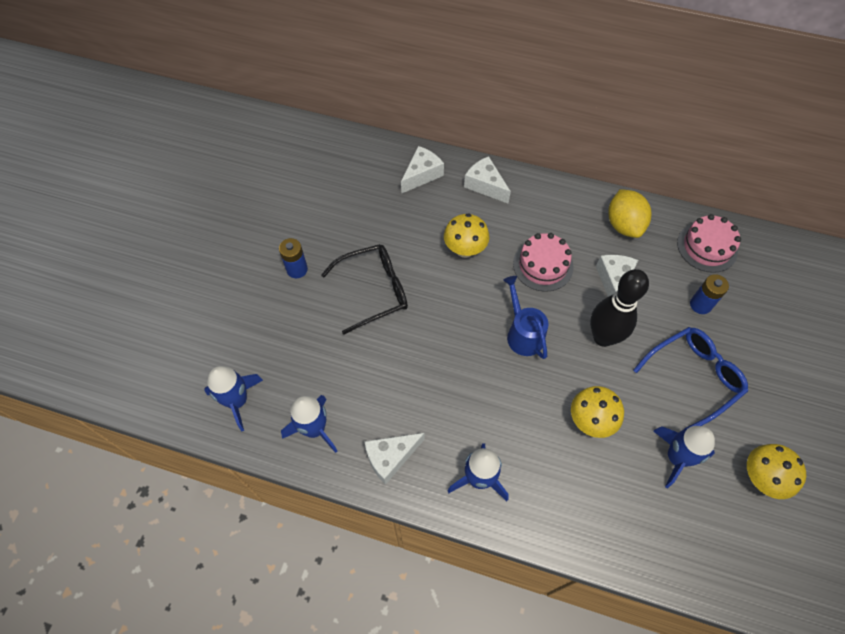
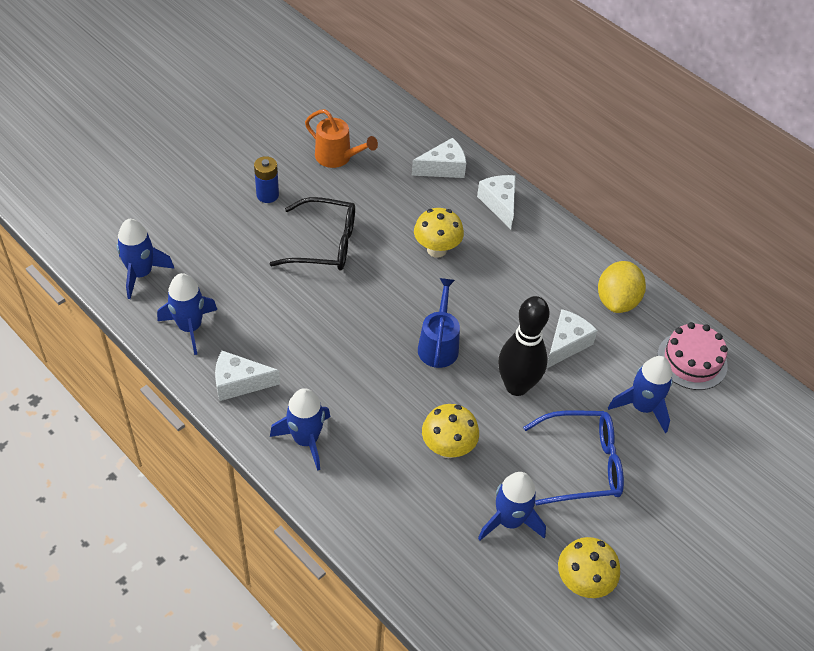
camera: 25 degrees right, 10 degrees down
pink cake [513,233,573,292] -> none
blue battery [690,274,729,314] -> blue rocket [608,356,673,433]
none -> orange watering can [305,109,378,168]

